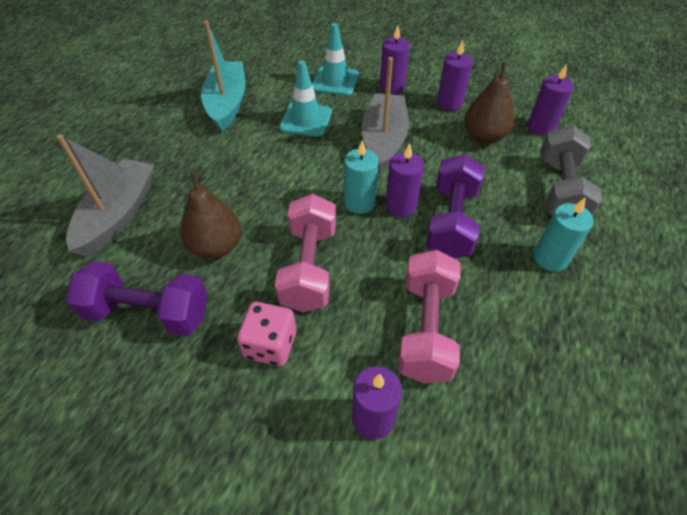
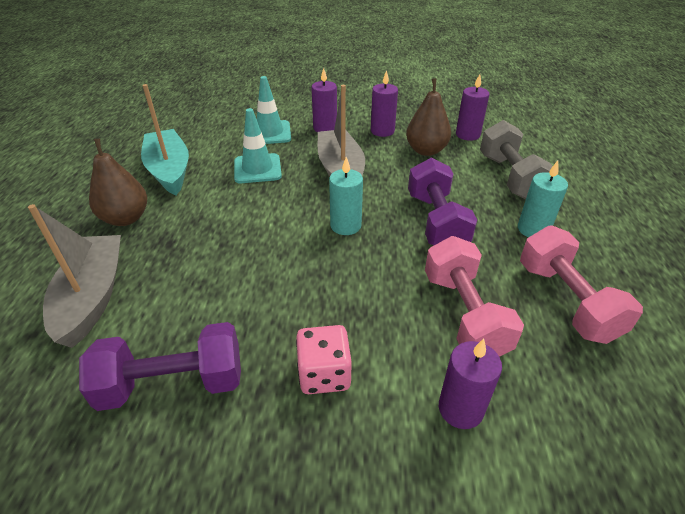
camera: 20 degrees left, 10 degrees down
brown pear [180,173,241,259] -> brown pear moved to [89,139,147,226]
pink dumbbell [275,194,336,312] -> pink dumbbell moved to [520,226,643,344]
purple candle [385,143,424,217] -> none

